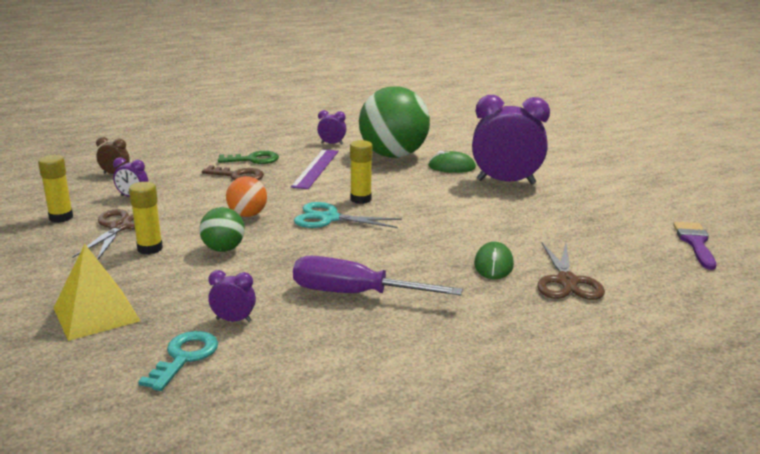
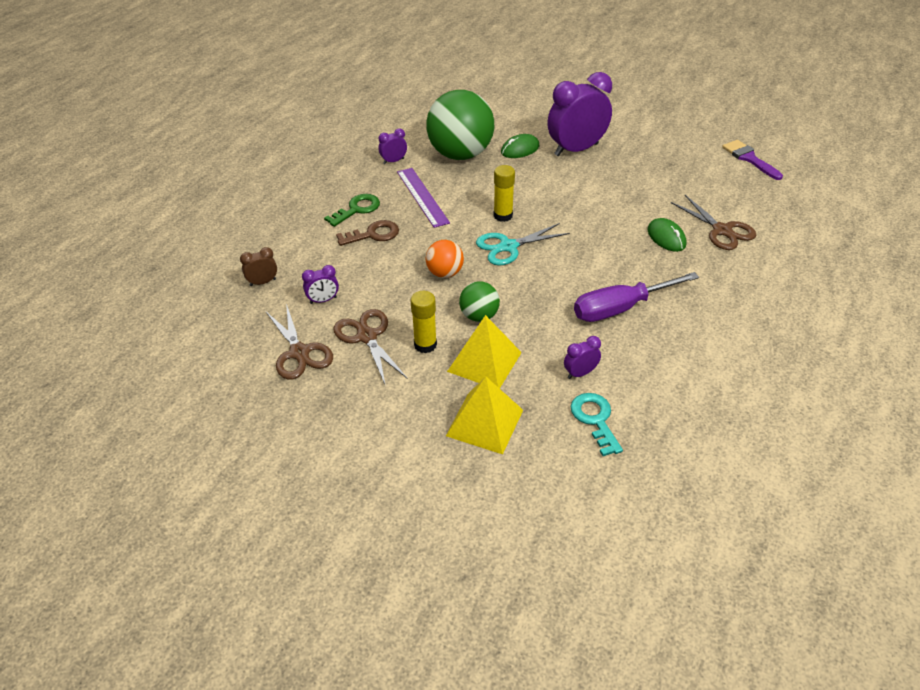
camera: 35 degrees left, 20 degrees up
yellow glue stick [38,155,73,223] -> brown scissors [266,304,333,380]
none -> yellow pyramid [447,315,522,389]

